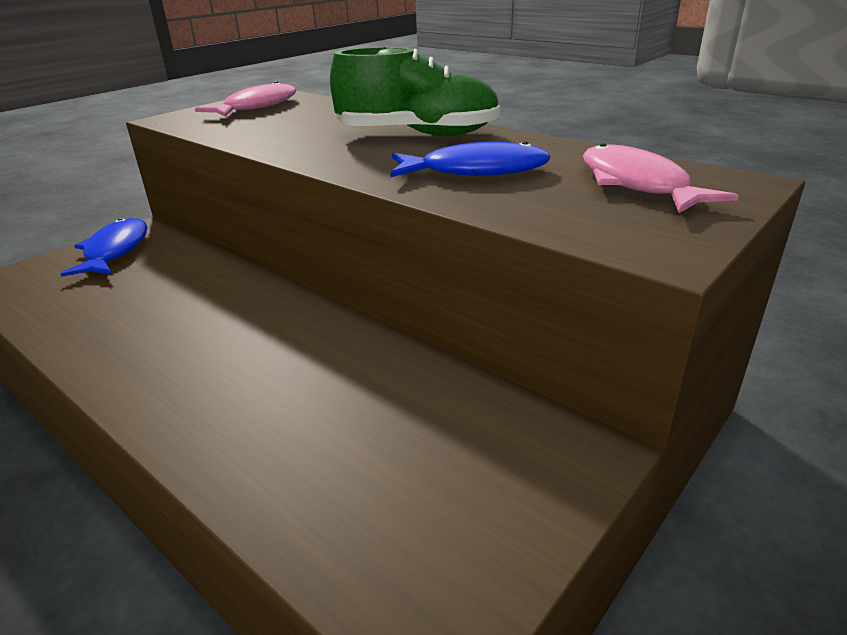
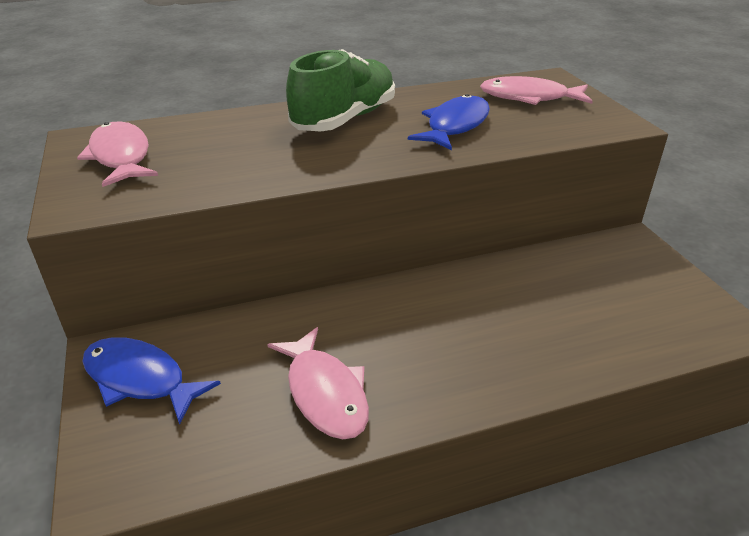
camera: 60 degrees left, 5 degrees up
none -> pink fish [267,327,369,439]

